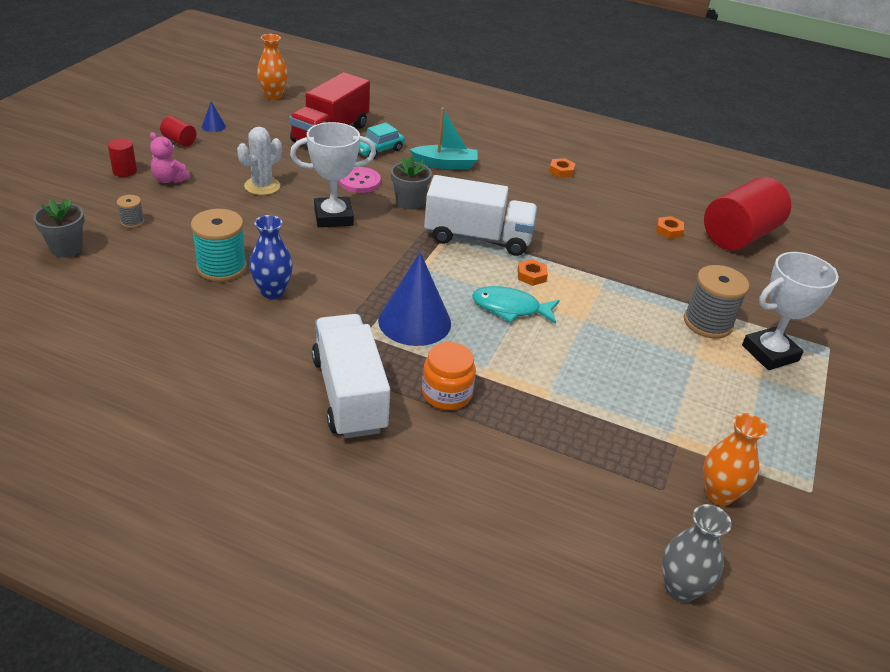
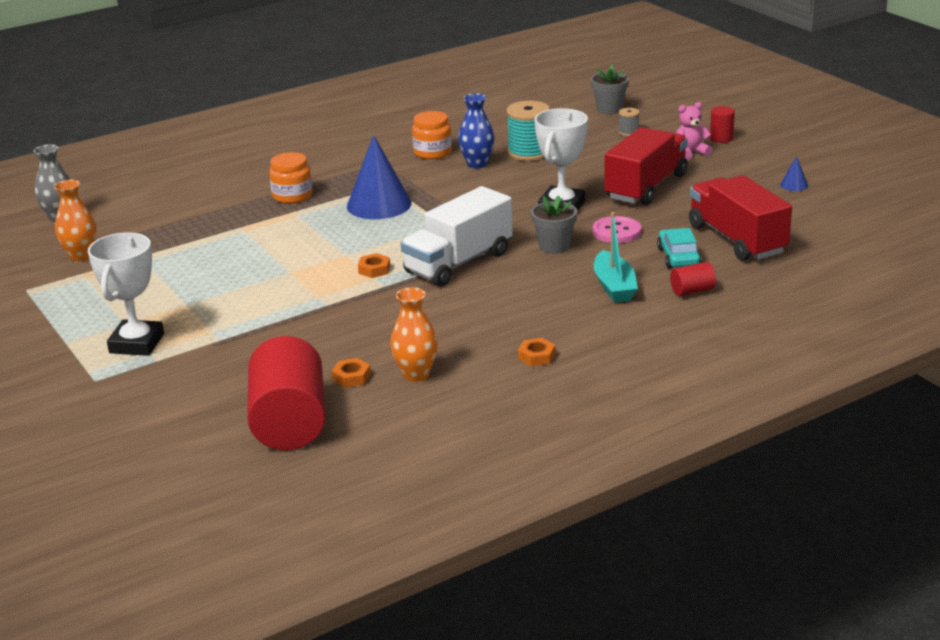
camera: 130 degrees right, 10 degrees down
red cylinder [160,116,196,147] -> red cylinder moved to [670,262,716,296]
white cactus [237,127,282,195] -> red truck [605,127,688,205]
orange vase [257,34,288,100] -> orange vase moved to [390,287,438,382]
white truck [312,314,390,438] -> none
turquoise boat [409,107,478,170] -> turquoise boat turned 45 degrees counterclockwise [594,212,638,303]
turquoise fish [472,286,560,324] -> none
grey spool [684,265,749,338] -> none
none -> orange jar [412,111,452,159]

